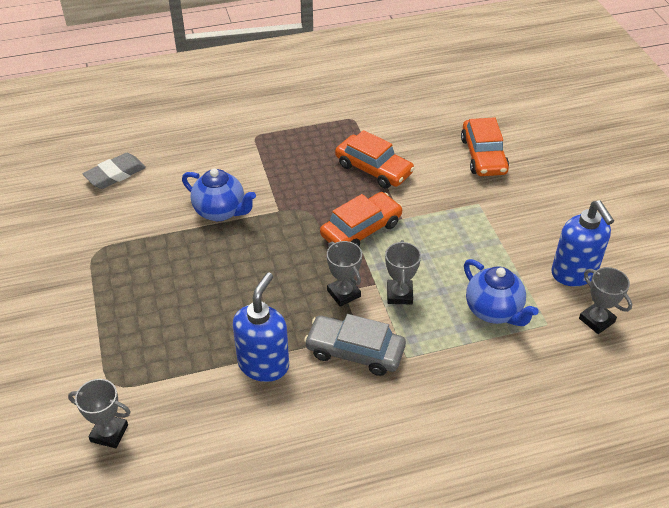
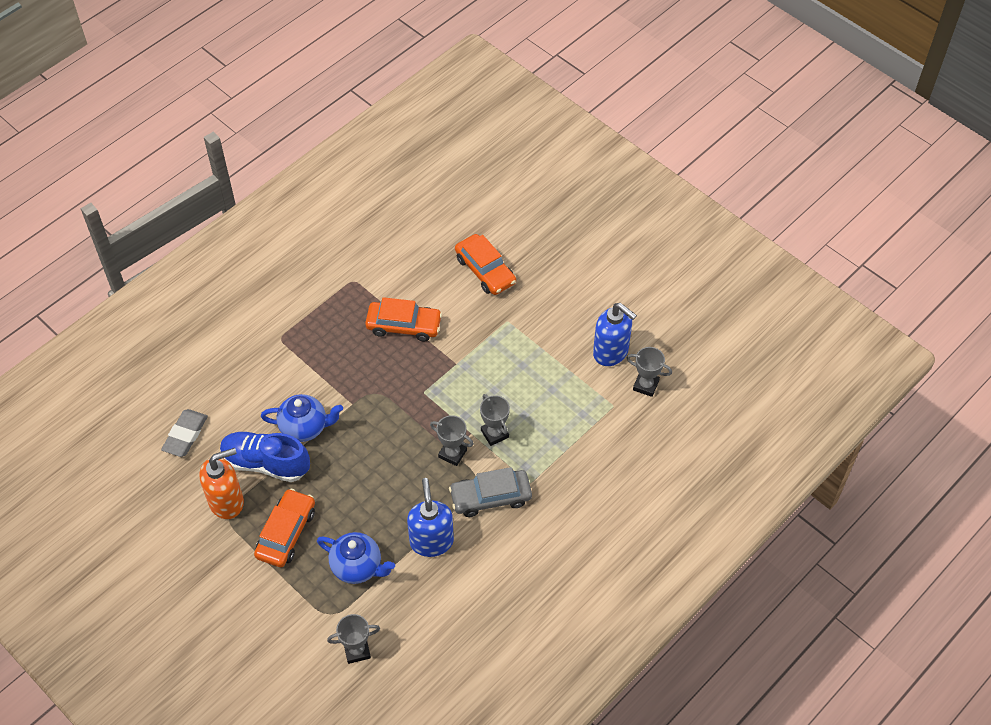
camera: 30 degrees left, 10 degrees up
orange car [320,192,403,246] -> orange car moved to [254,489,315,567]
blue teapot [464,259,539,326] -> blue teapot moved to [317,532,395,584]
none -> orange soap dispenser [199,448,244,519]
none -> blue shoe [220,432,310,482]

